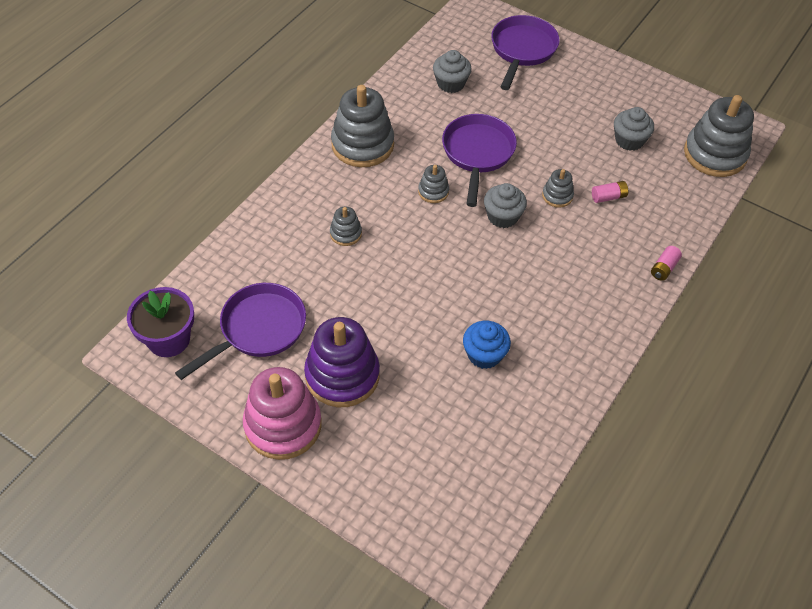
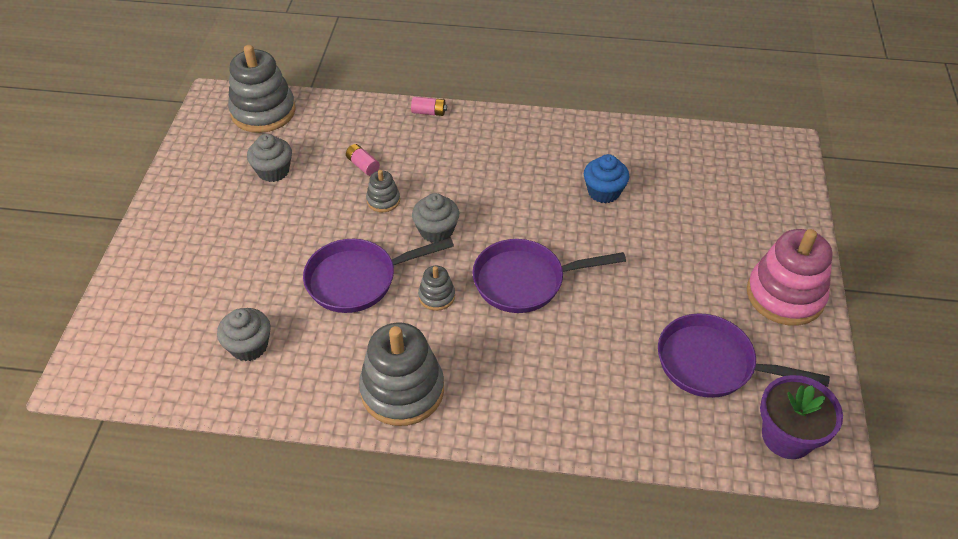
camera: 115 degrees left, 5 degrees down
purple stacking toy [304,317,380,407] -> none
grey stacking toy [330,207,362,246] -> none
purple pan [491,15,560,90] -> purple pan moved to [472,239,626,313]

